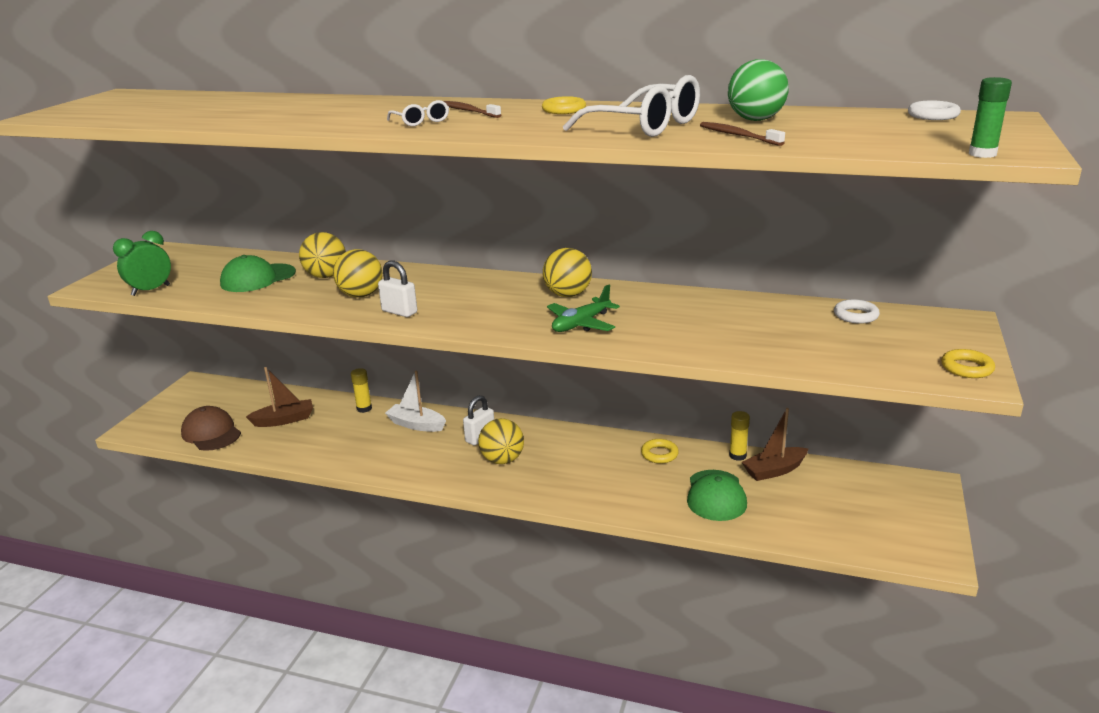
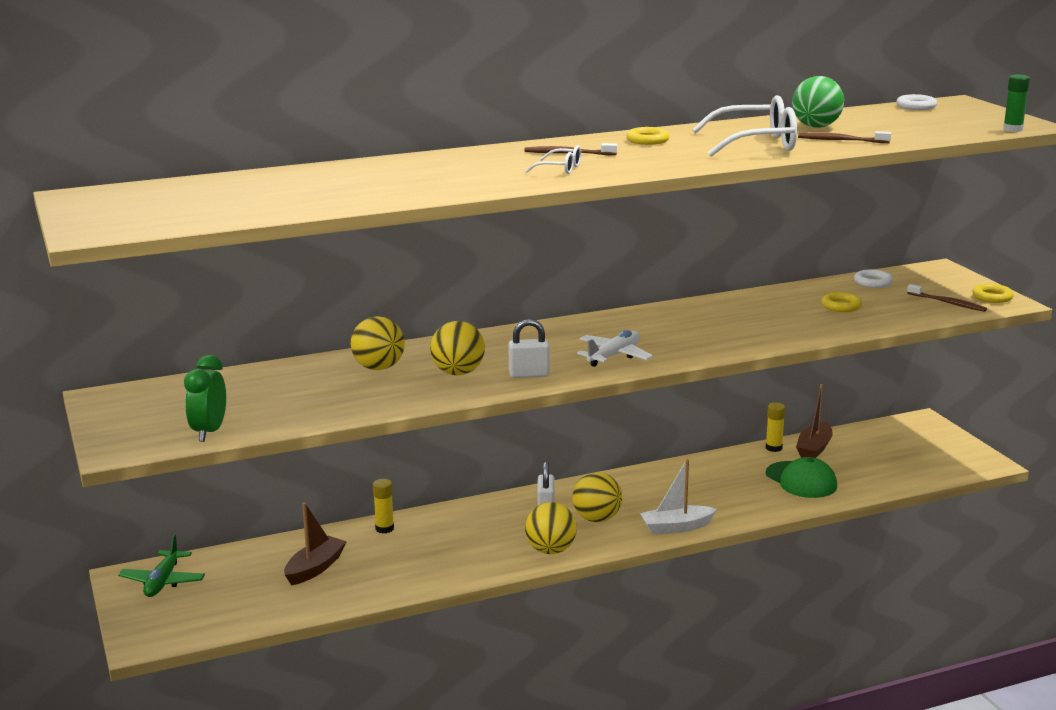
camera: 40 degrees left, 5 degrees down
brown cap [181,406,241,451] -> none
green cap [220,255,296,292] -> none
white boat [385,370,446,432] -> white boat moved to [640,459,717,535]
yellow ball [543,248,592,297] -> yellow ball moved to [525,502,577,554]
green plane [547,285,620,332] -> green plane moved to [118,534,205,597]
yellow ring [641,439,679,464] -> yellow ring moved to [821,292,862,312]
none -> white plane [577,330,653,367]
none -> brown toothbrush [907,284,987,312]

